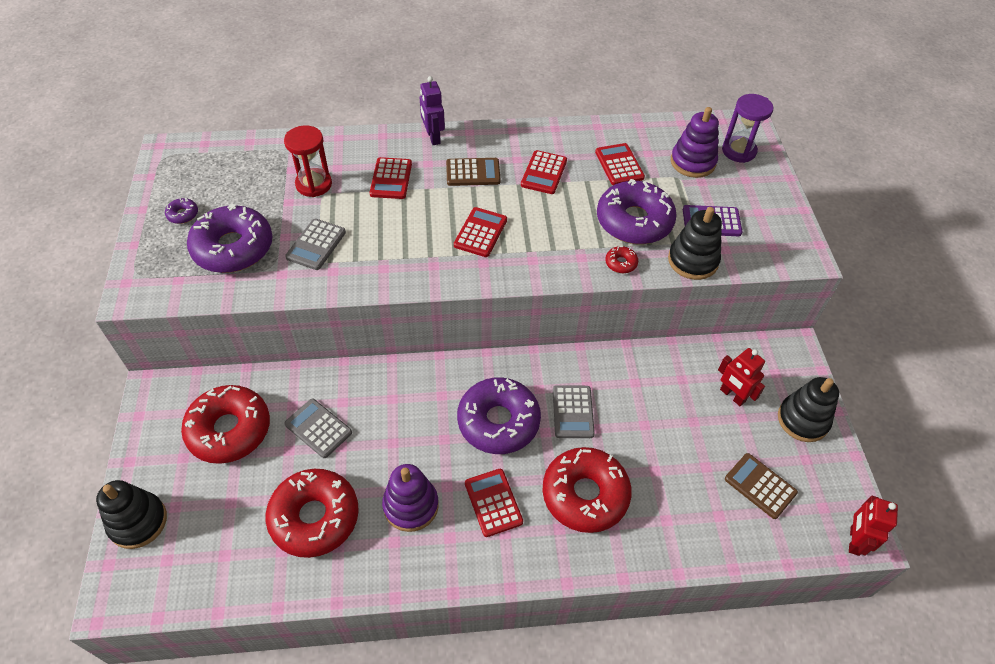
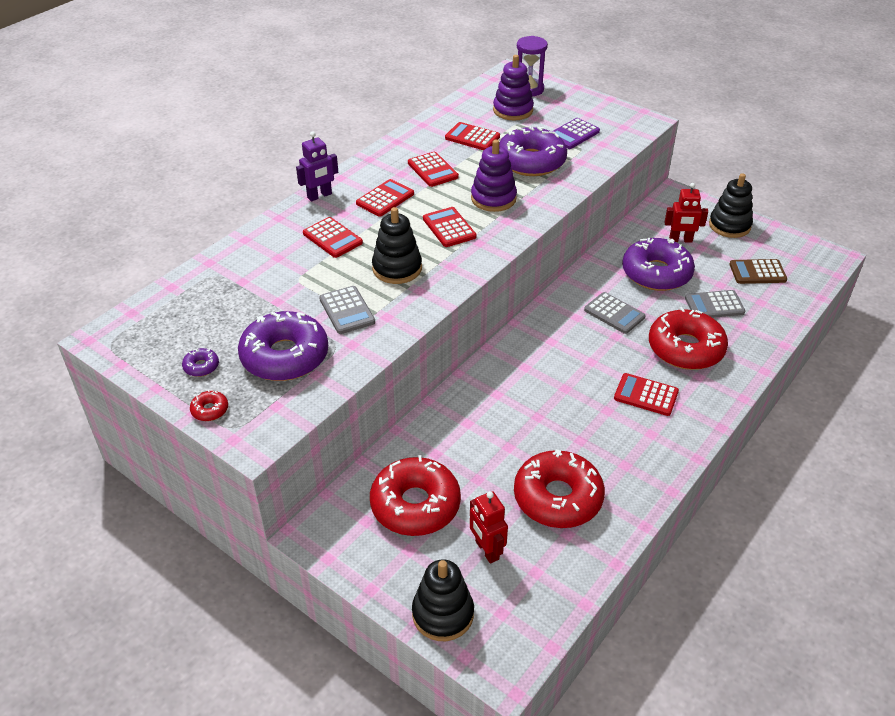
camera: 45 degrees left, 10 degrees down
red hourglass [284,125,332,197] -> none
grey calculator [284,399,352,458] -> grey calculator moved to [685,290,745,318]
purple stacking toy [382,464,439,532] -> purple stacking toy moved to [471,140,517,212]
purple robot [420,76,445,145] -> purple robot turned 60 degrees counterclockwise [296,132,338,202]
brown calculator [446,158,501,186] -> red calculator [356,179,414,217]
purple donut [457,378,541,454] -> purple donut moved to [622,238,695,291]
red donut [605,246,638,273] -> red donut moved to [190,390,228,421]
black stacking toy [668,207,722,280] -> black stacking toy moved to [372,207,422,284]
red robot [849,496,898,556] -> red robot moved to [470,491,508,564]

